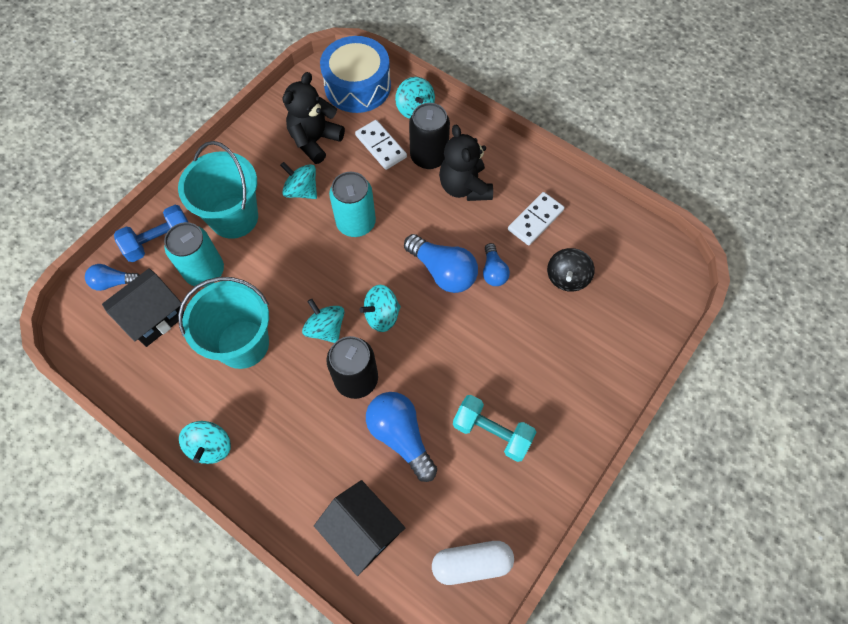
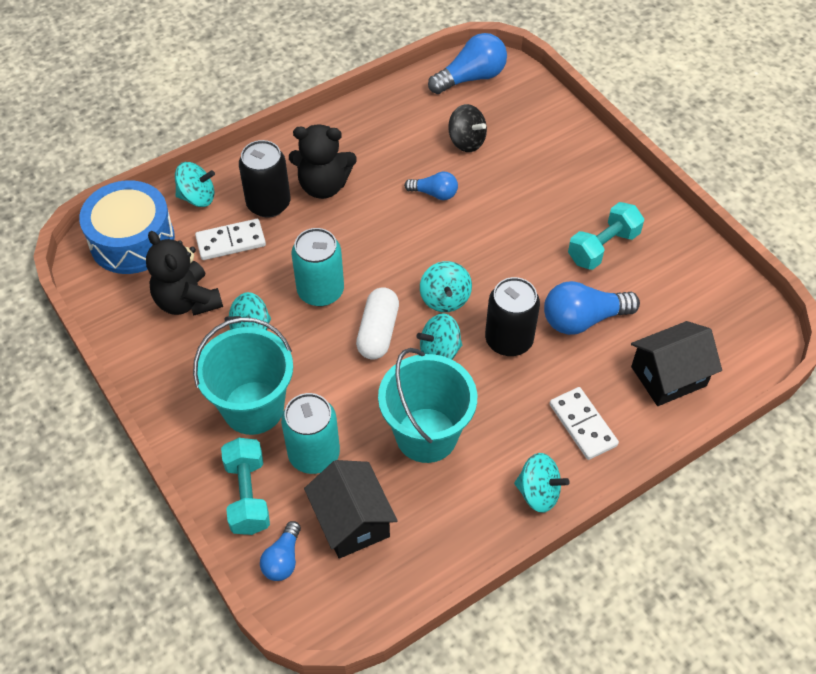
camera: 70 degrees left, 10 degrees down
blue dumbbell [114,205,188,262] -> turquoise dumbbell [221,438,270,535]
blue light bulb [404,234,478,293] -> blue light bulb moved to [428,33,507,94]
white capsule [432,541,514,585] -> white capsule moved to [356,287,399,360]
white domino [508,192,565,245] -> white domino moved to [550,387,619,460]

